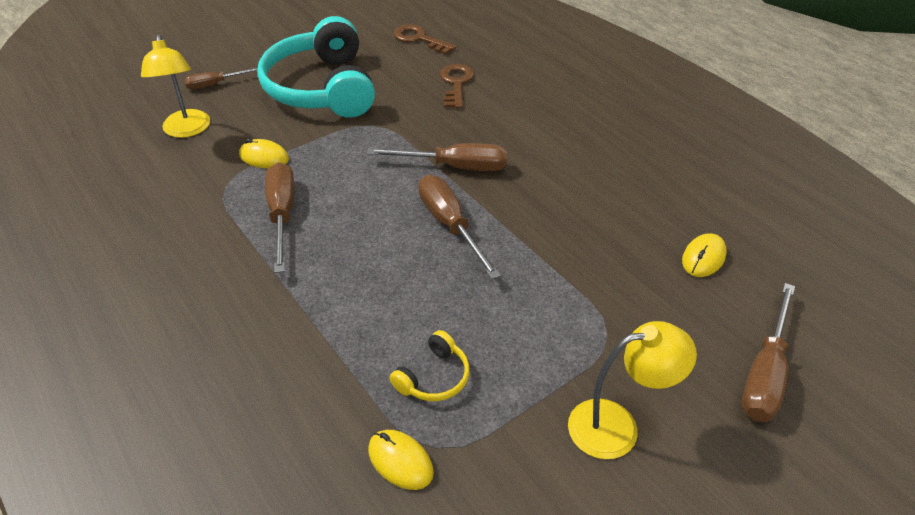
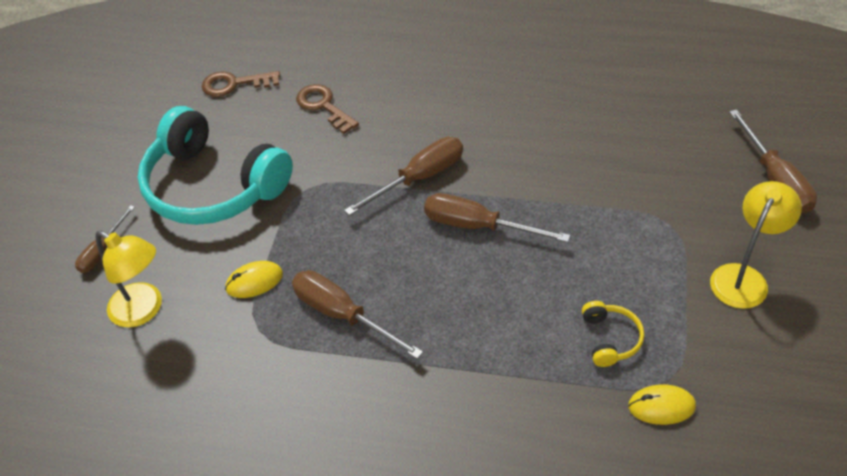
camera: 40 degrees left, 5 degrees up
yellow mouse [682,233,727,277] -> none

